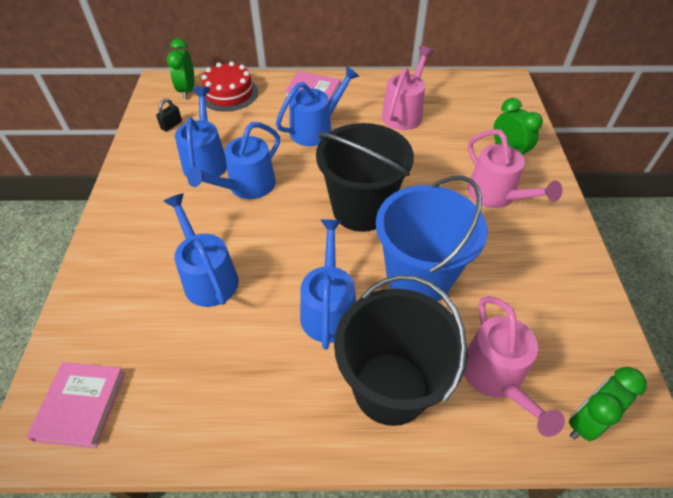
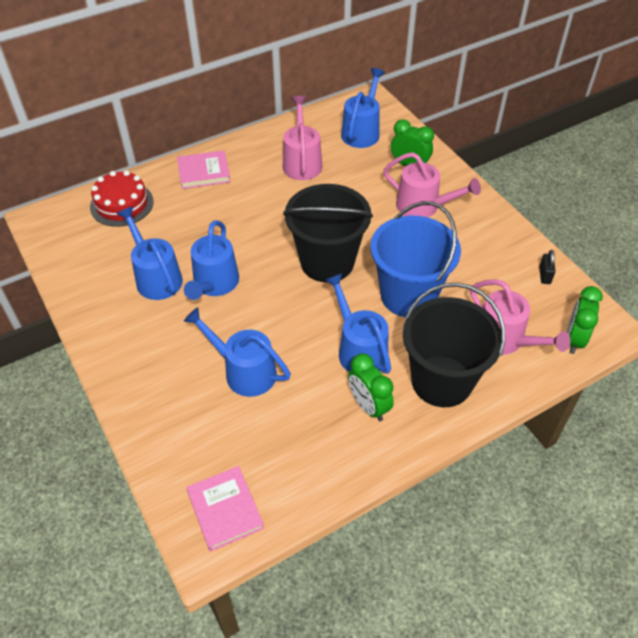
camera: 30 degrees left, 0 degrees up
black padlock [156,98,182,132] -> black padlock moved to [539,250,556,284]
green clock [167,38,194,99] -> green clock moved to [348,353,394,421]
blue watering can [276,66,359,146] -> blue watering can moved to [341,68,385,148]

